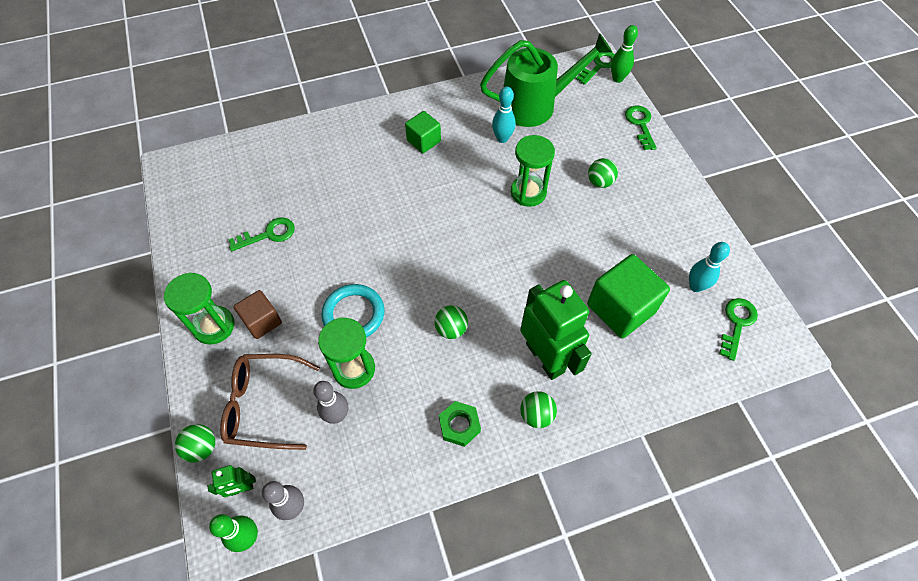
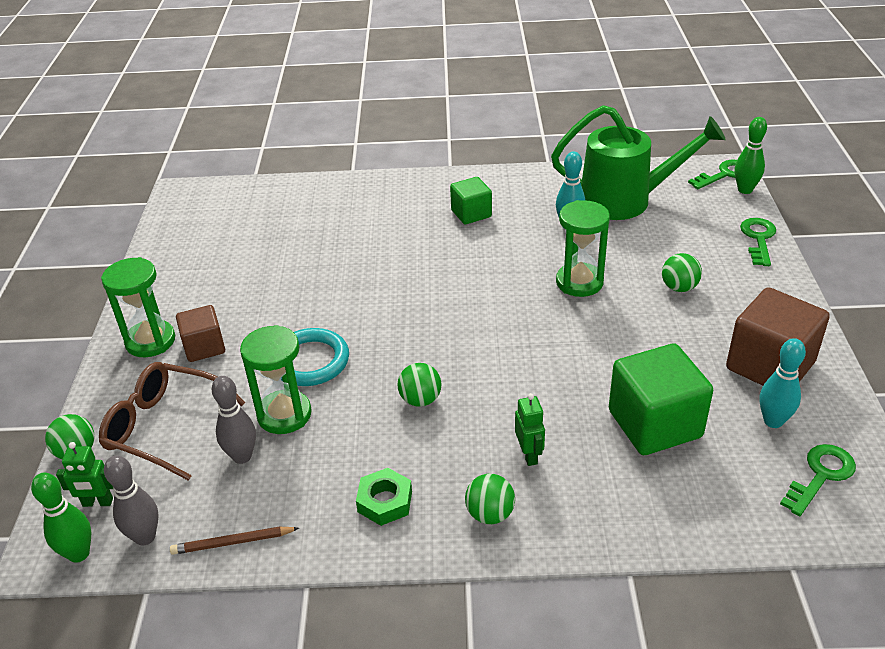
camera: 20 degrees right, 20 degrees down
green key [229,217,295,251] -> none
green robot [520,280,592,380] -> green robot [515,393,545,466], size x0.44
none -> brown pencil [170,527,299,555]
none -> brown cube [726,287,830,386]

